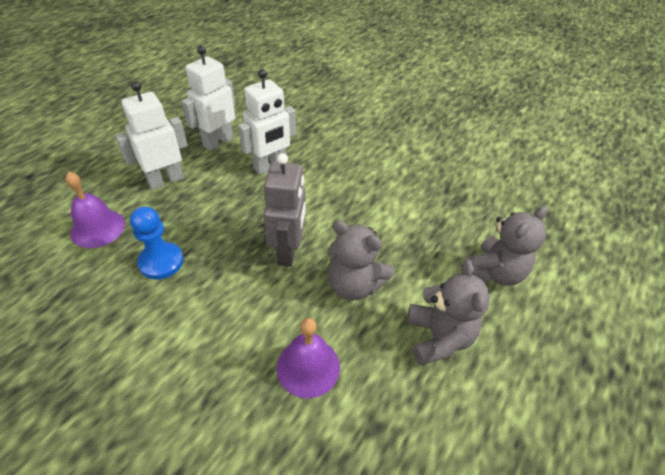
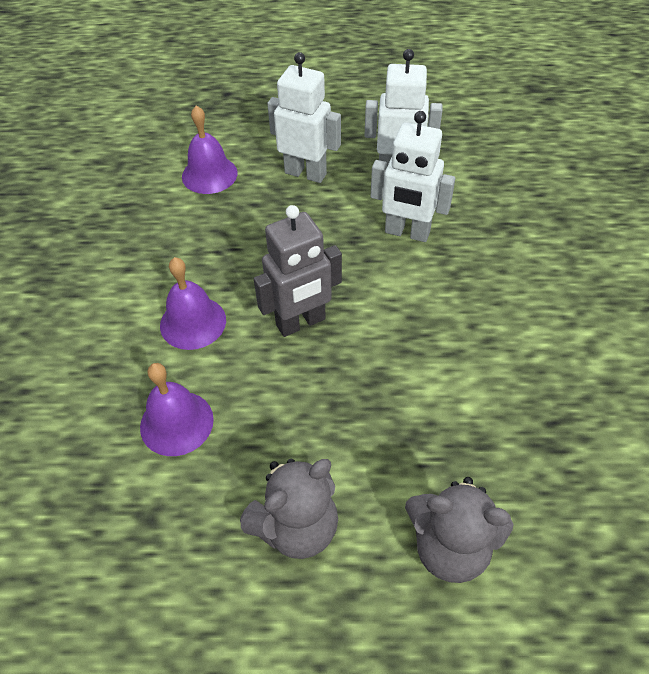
camera: 60 degrees right, 5 degrees up
blue pawn [130,206,183,279] -> none
grey teddy bear [328,220,394,301] -> none
none -> purple bell [160,257,226,350]

